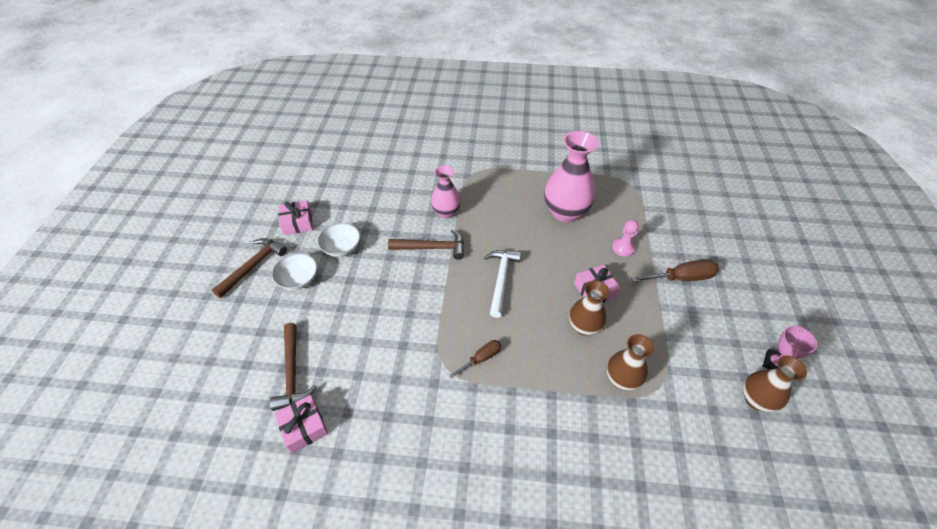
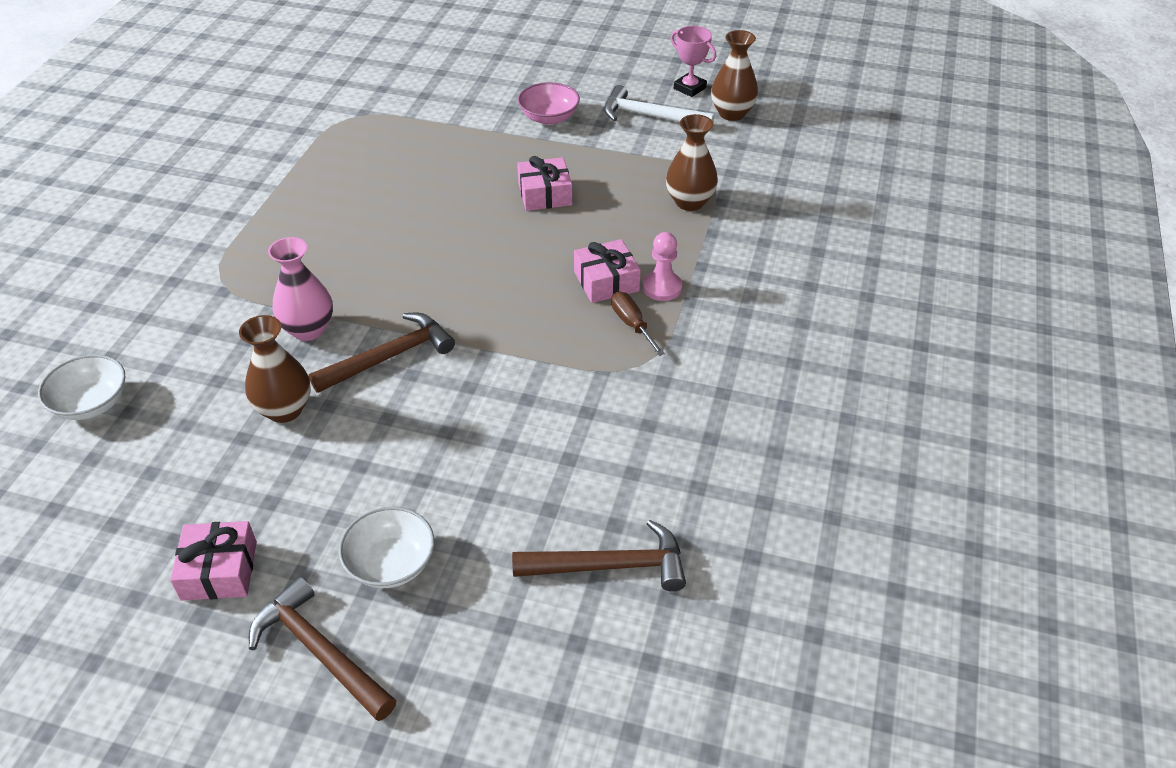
camera: 80 degrees left, 5 degrees down
pink gift [274,395,328,453] -> pink gift moved to [574,239,641,303]
white bowl [317,223,360,257] -> white bowl moved to [38,355,126,420]
brown hammer [388,229,464,260] -> brown hammer turned 45 degrees clockwise [309,313,455,393]
white hammer [484,250,521,318] -> white hammer moved to [604,85,715,123]
pink vase [544,131,599,222] -> none
brown vase [569,280,610,336] -> brown vase moved to [239,315,311,423]
pink pawn [612,220,639,257] -> pink pawn moved to [643,232,682,301]
brown screwdriver [631,259,719,282] -> pink bowl [518,82,580,125]

